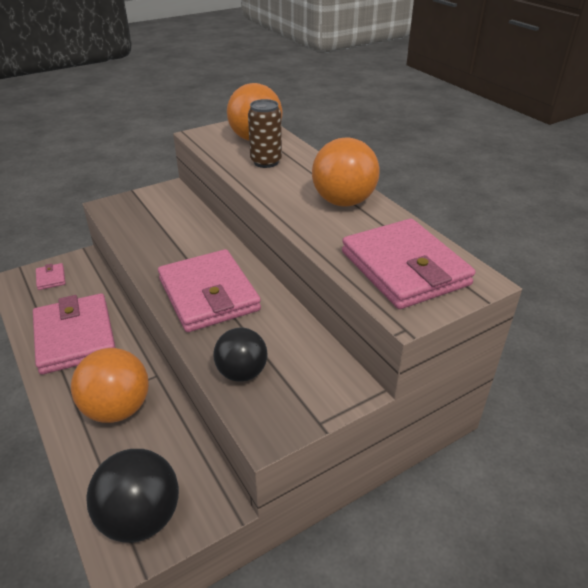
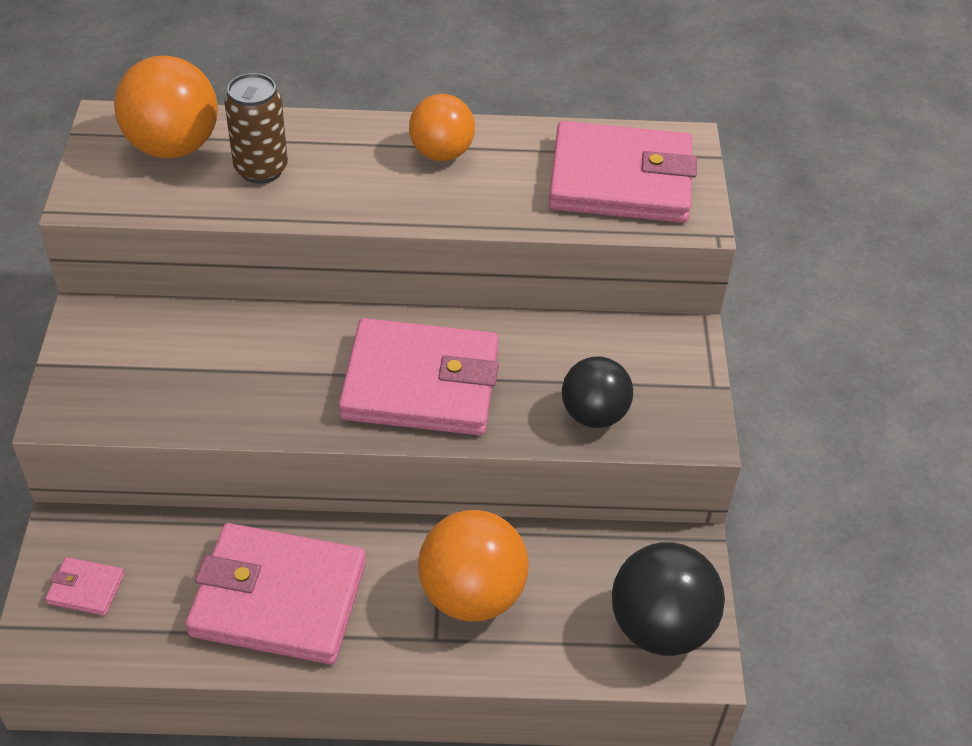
camera: 60 degrees left, 10 degrees up
orange ball [312,138,380,207] -> orange ball [409,94,475,161], size x0.67

